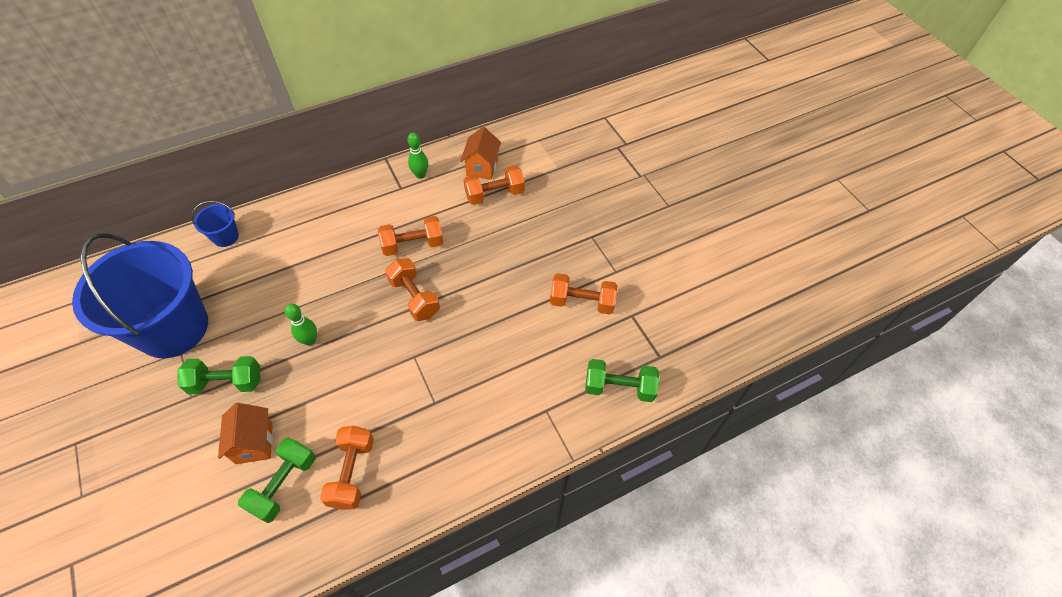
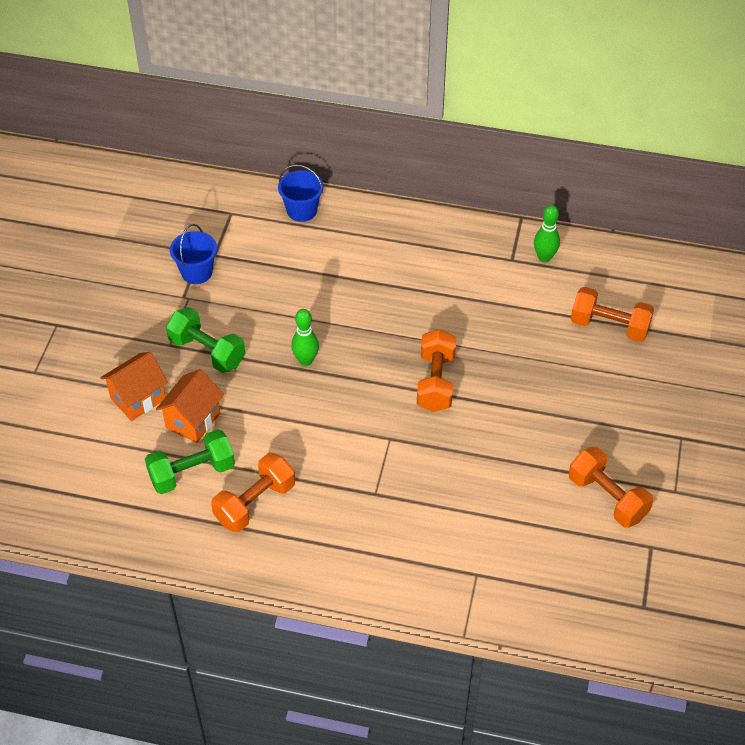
camera: 40 degrees right, 5 degrees down
blue bucket [72,233,208,358] -> blue bucket [170,224,217,284], size x0.41
orange dumbbell [378,216,443,256] -> none
orange house [460,127,501,180] -> orange house moved to [100,352,168,421]
green dumbbell [585,359,659,402] -> none

